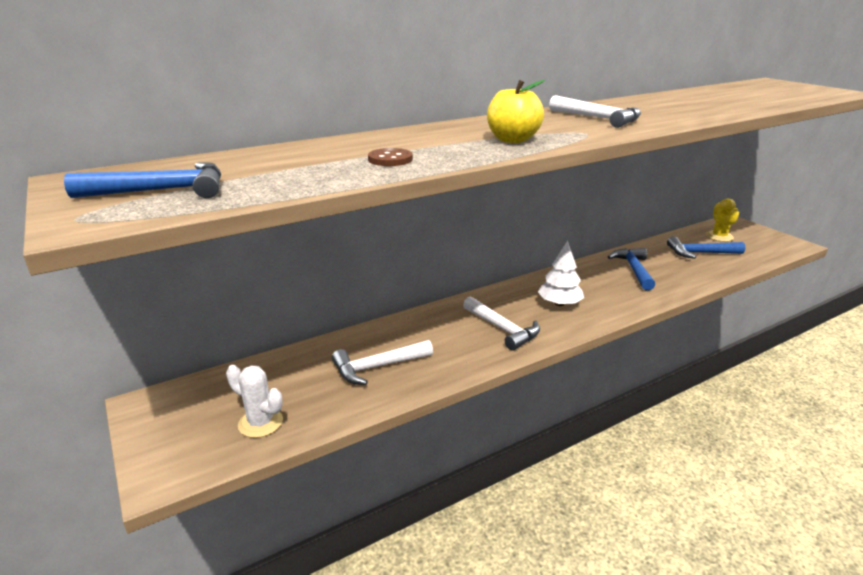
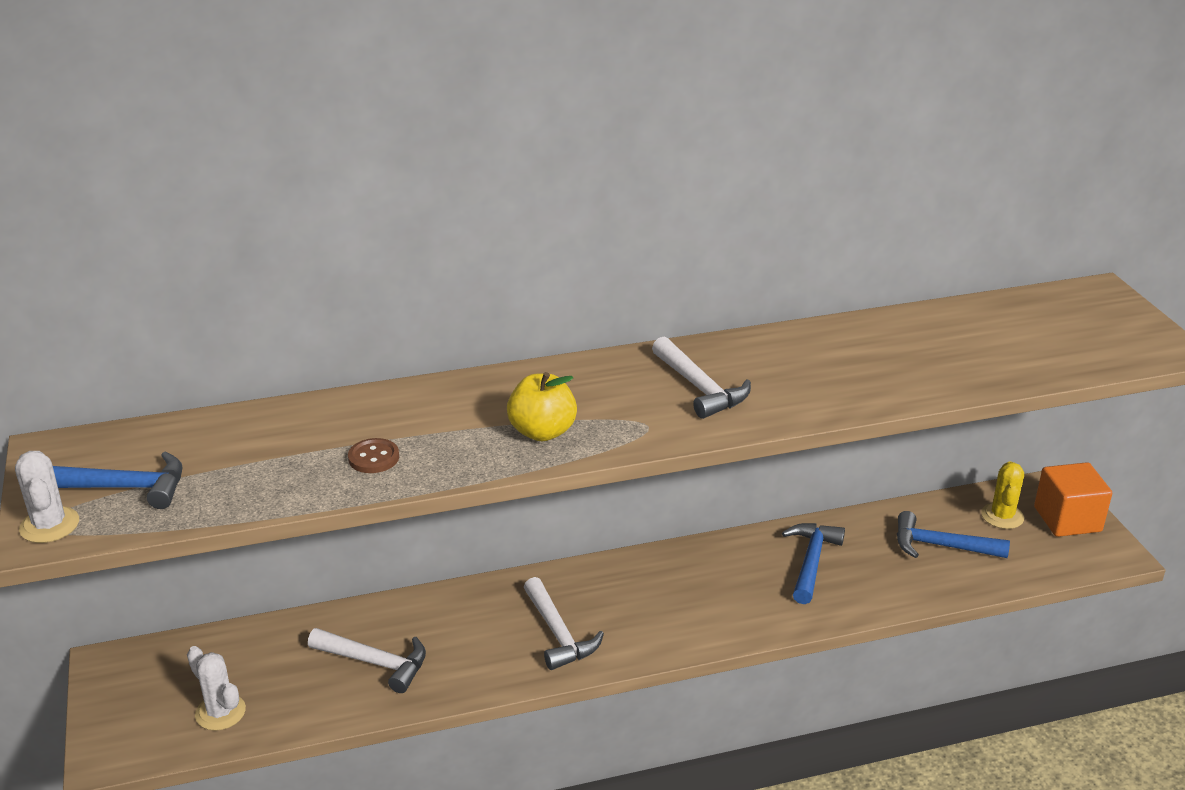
camera: 15 degrees right, 5 degrees up
white hammer [332,340,433,385] -> white hammer turned 150 degrees counterclockwise [308,628,426,693]
white tree [538,241,584,306] -> none
none -> white cactus [15,451,79,543]
none -> orange cube [1034,462,1112,537]

